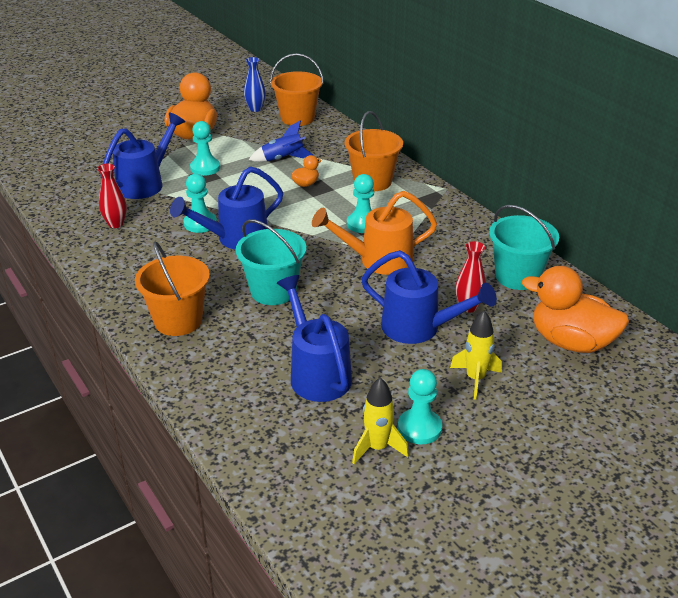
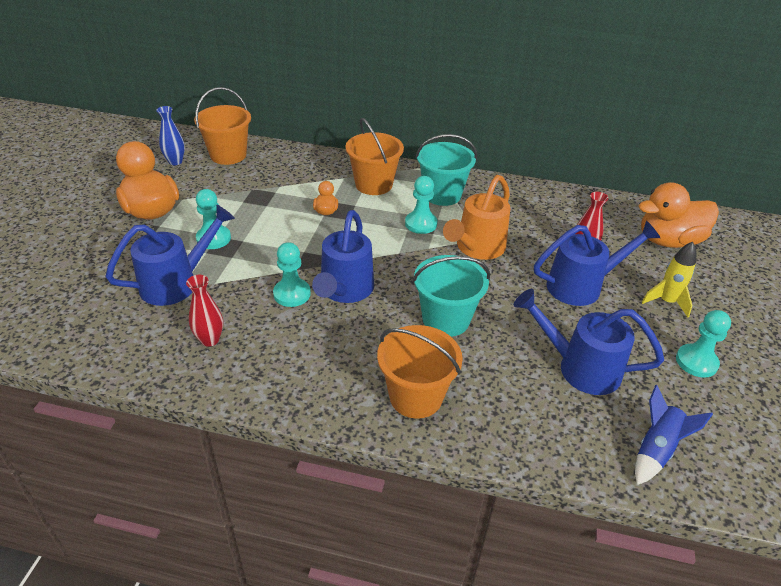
camera: 45 degrees left, 5 degrees up
blue watering can [101,112,185,199] -> blue watering can turned 60 degrees clockwise [105,205,235,306]
blue rocket [249,120,314,162] -> blue rocket moved to [635,385,713,485]
yellow rocket [352,378,409,464] -> none
turquoise bucket [489,205,559,290] -> turquoise bucket moved to [416,134,477,206]

